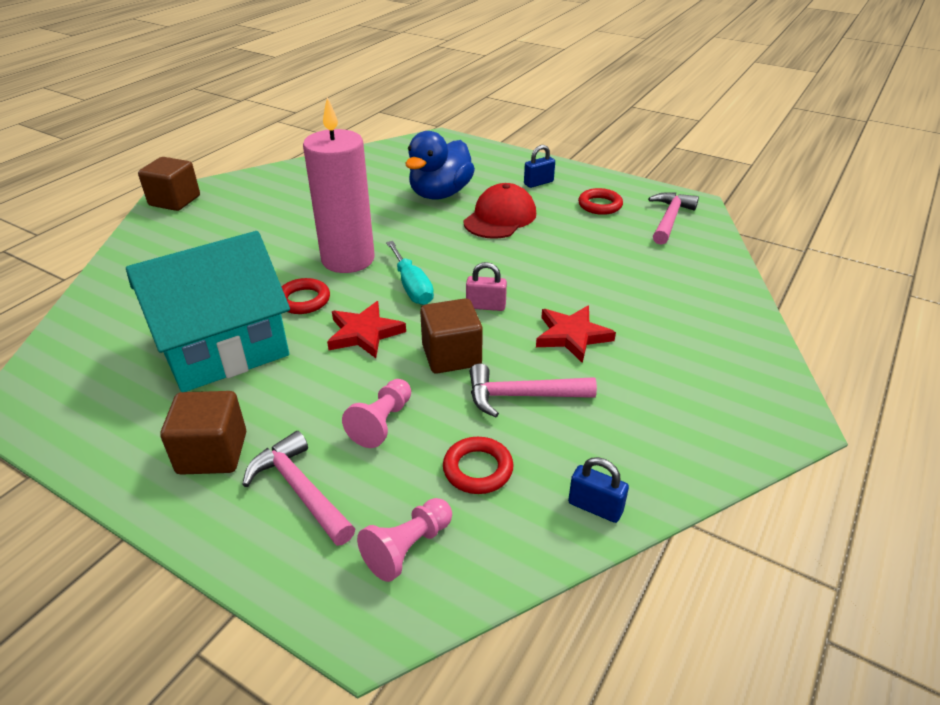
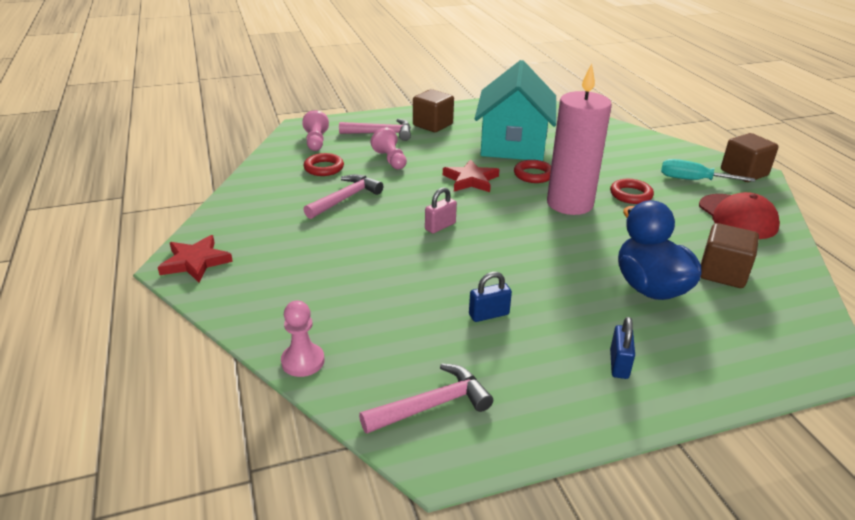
camera: 130 degrees right, 5 degrees down
turquoise screwdriver [386,241,434,305] -> turquoise screwdriver moved to [661,159,755,182]
brown cube [420,298,483,374] -> brown cube moved to [700,223,759,288]
red cap [463,183,536,239] -> red cap moved to [699,192,780,239]
red star [536,306,616,363] -> red star moved to [158,235,233,282]
blue padlock [568,457,629,523] -> blue padlock moved to [469,272,512,322]
red ring [578,188,623,215] -> red ring moved to [610,179,654,204]
pink hammer [648,192,699,245] -> pink hammer turned 90 degrees counterclockwise [359,363,493,434]
none -> pink pawn [281,301,325,377]

